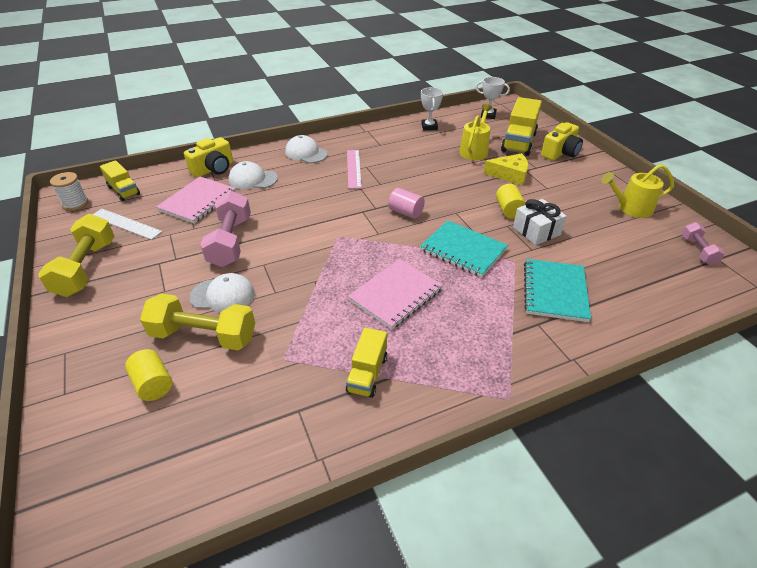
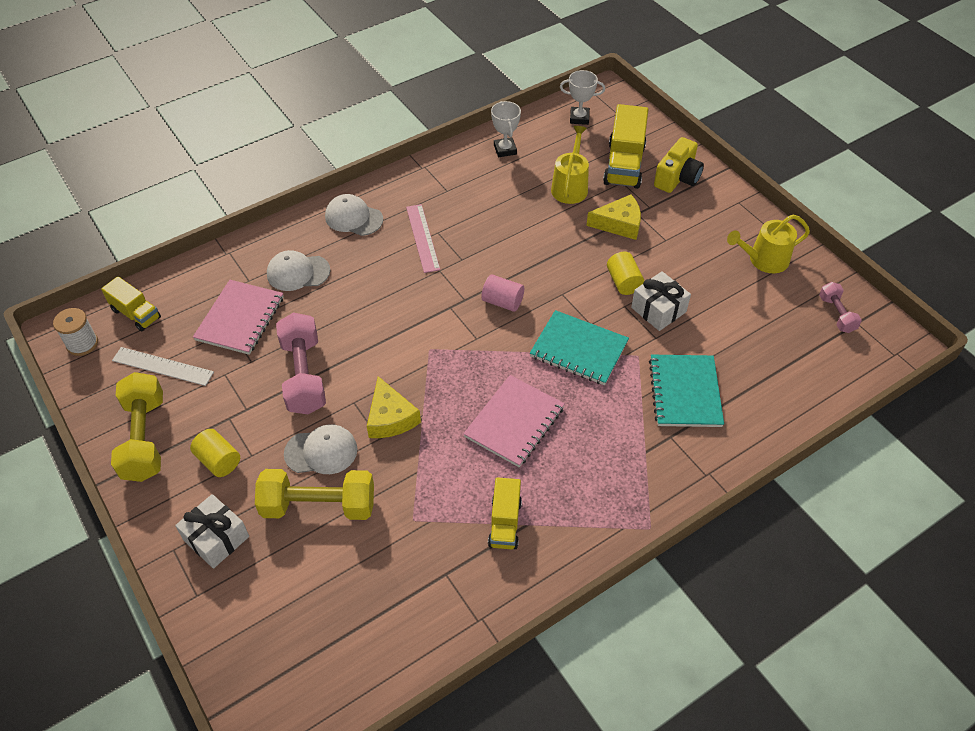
camera: 10 degrees left, 10 degrees up
yellow cylinder [125,349,172,401] -> yellow cylinder moved to [190,429,240,477]
yellow camera [184,137,233,178] -> none
none -> white gift [175,494,249,569]
none -> yellow cheese [367,376,421,438]

